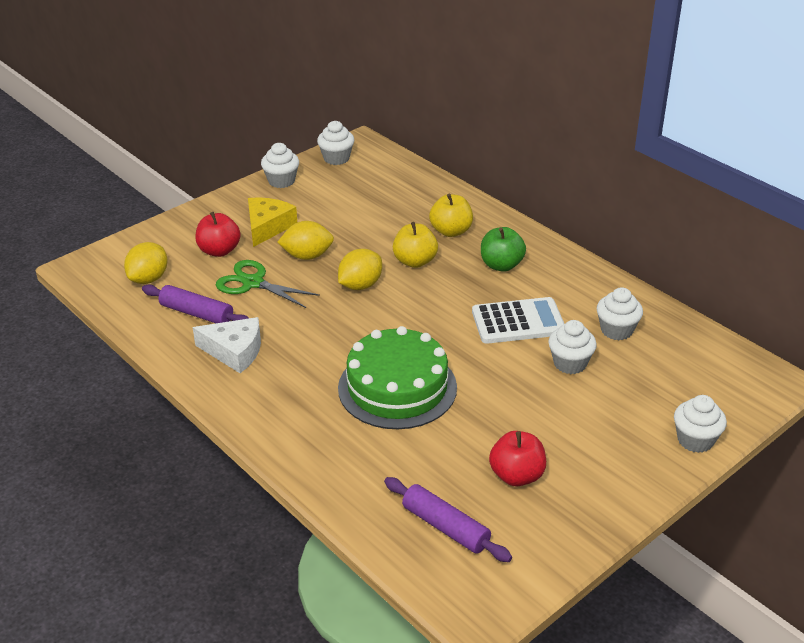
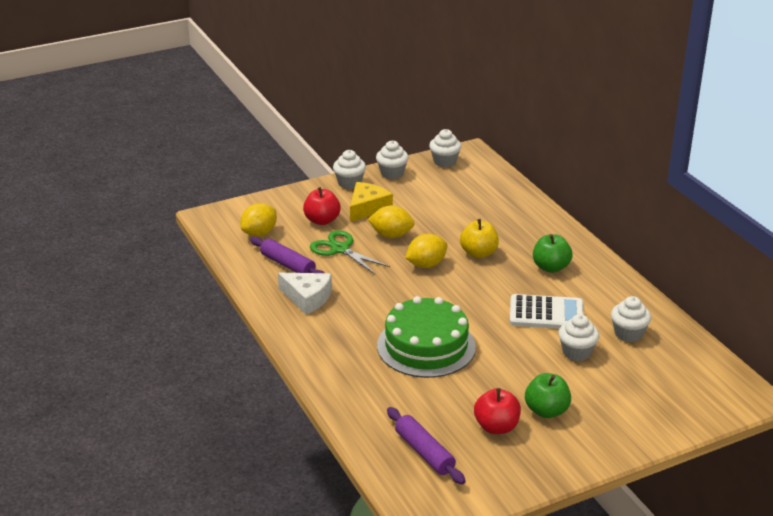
camera: 15 degrees right, 5 degrees down
yellow apple [429,194,473,237] -> none
white cupcake [674,395,727,453] -> white cupcake moved to [333,150,366,189]
none -> green apple [525,373,571,418]

